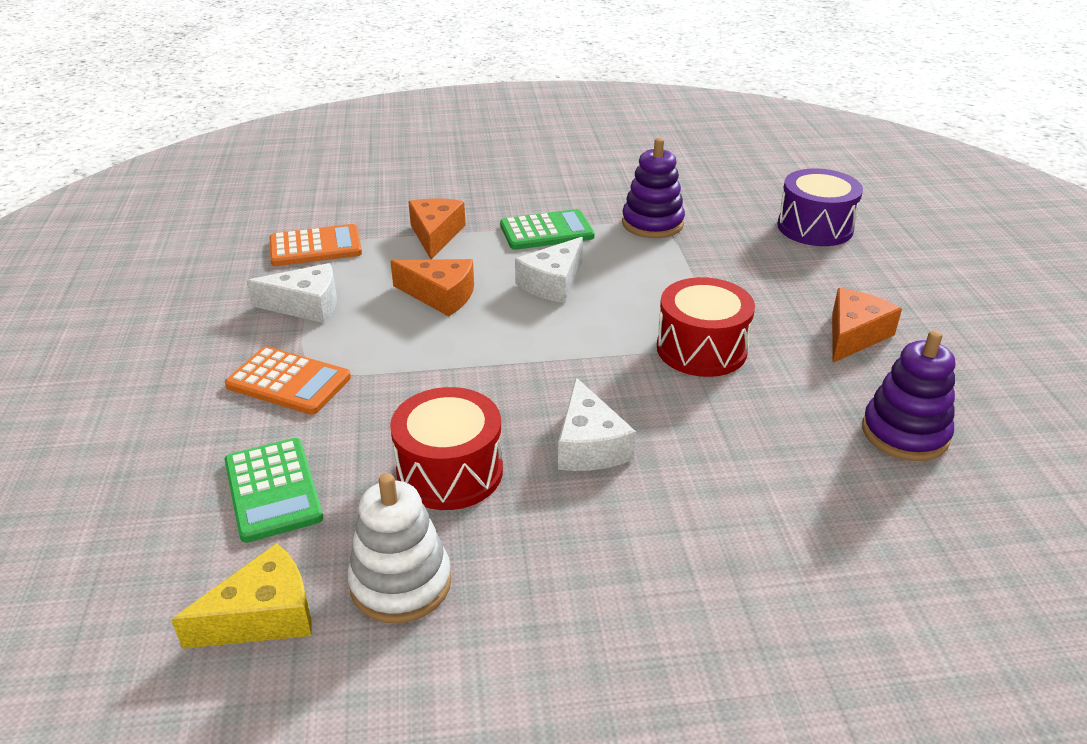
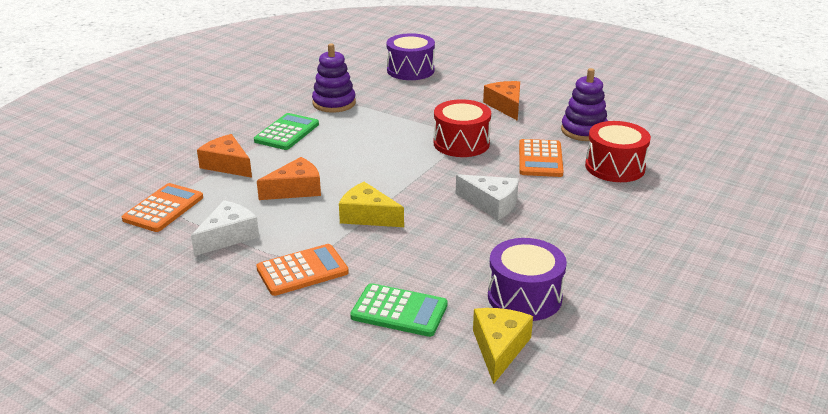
camera: 50 degrees left, 5 degrees down
white stacking toy [348,473,451,623] -> purple drum [488,238,567,321]
red drum [390,387,503,510] -> red drum moved to [585,121,651,182]
white cheese [515,237,583,303] -> none
none -> yellow cheese [339,182,404,227]
none -> orange calculator [519,139,564,177]

